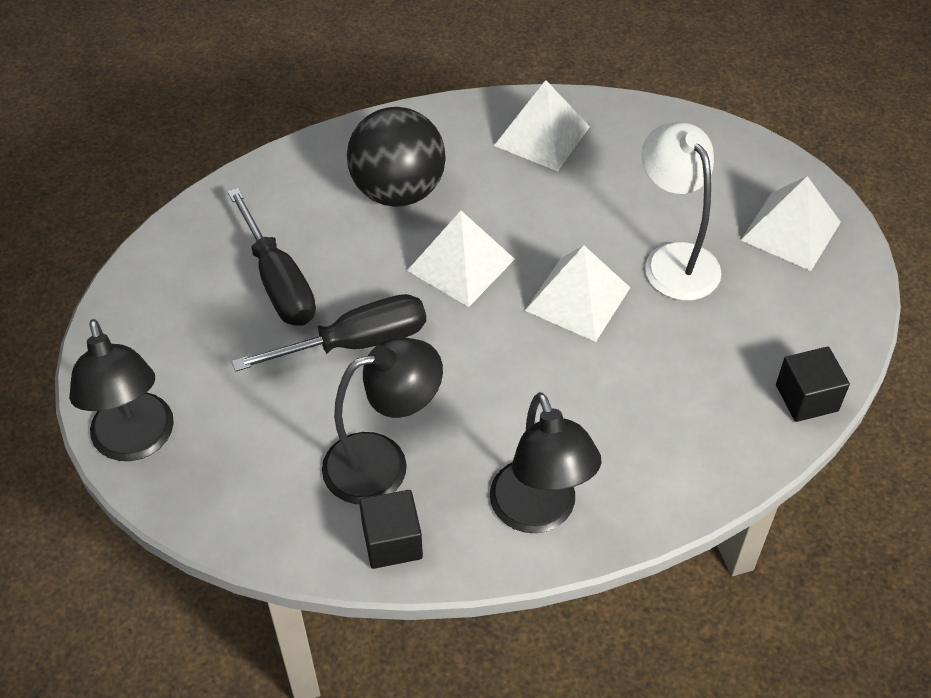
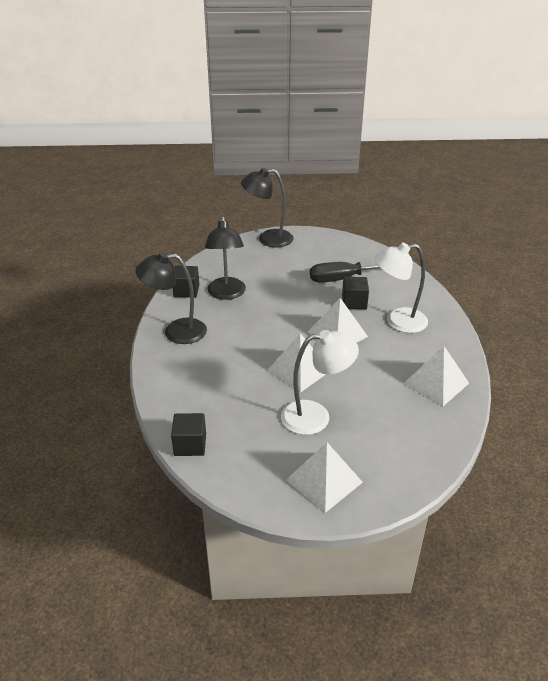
camera: 105 degrees right, 15 degrees down
black screwdriver [232,294,426,372] -> none
black ball [347,107,446,207] -> white lamp [374,243,428,333]
none -> black cube [342,277,369,309]

